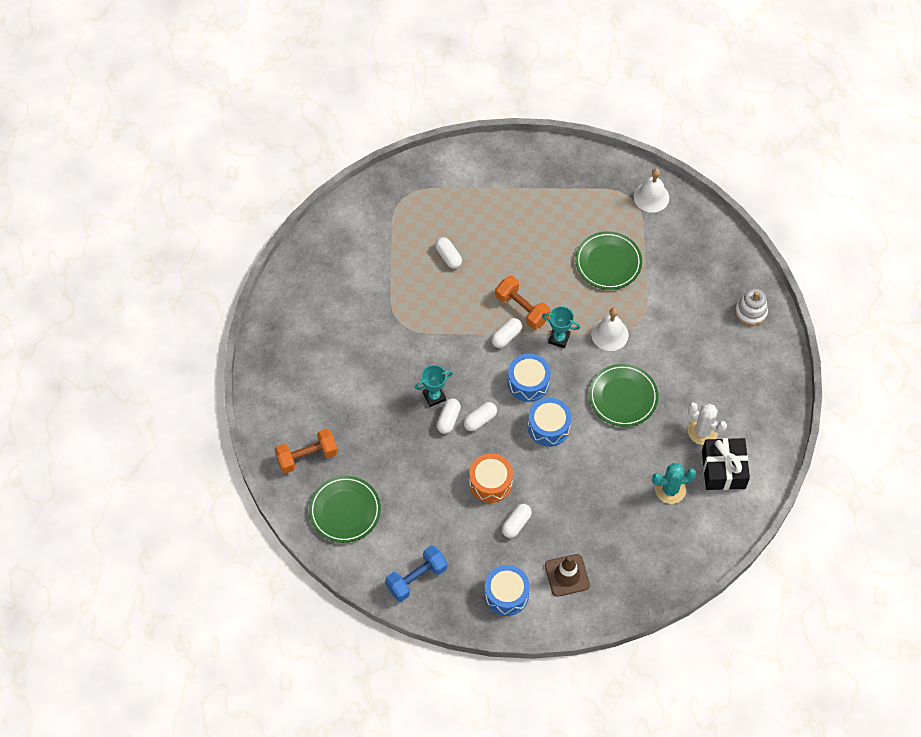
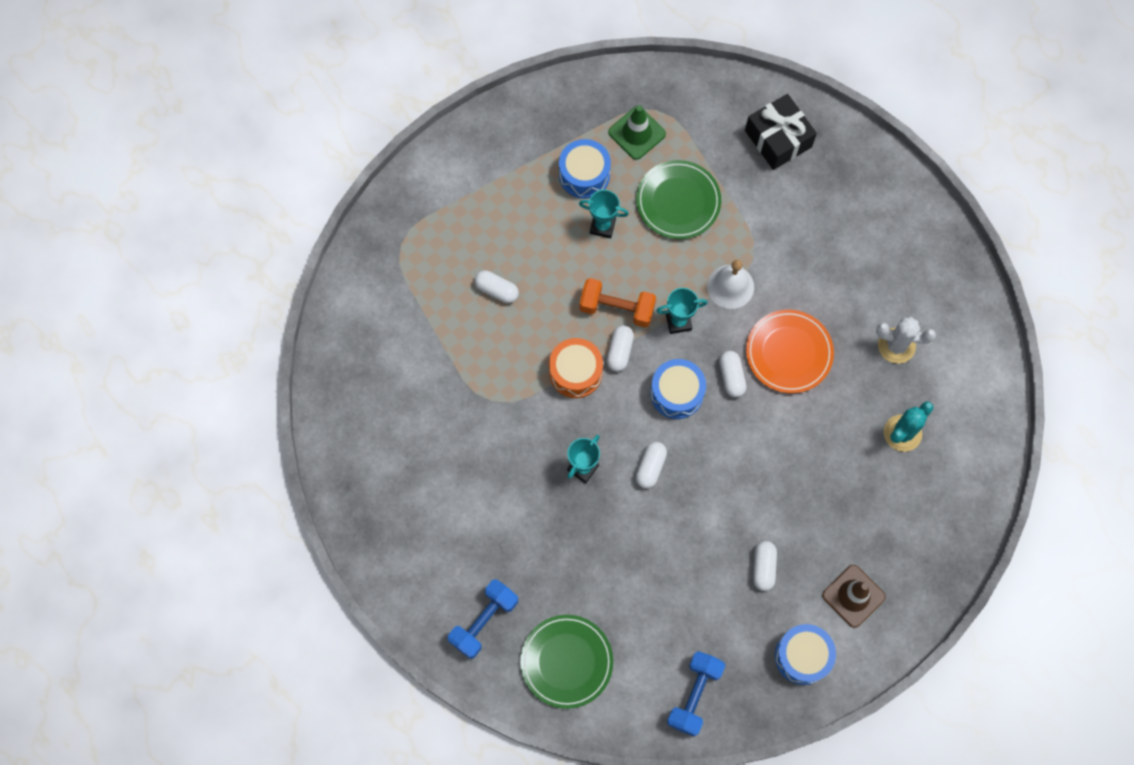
camera: 30 degrees left, 10 degrees up
orange dumbbell [274,428,338,474] -> blue dumbbell [448,579,518,659]
white capsule [437,399,461,434] -> white capsule moved to [719,351,746,398]
orange drum [469,453,513,503] -> orange drum moved to [549,338,603,398]
blue drum [528,398,572,446] -> blue drum moved to [559,139,611,199]
green plate [589,364,659,427] -> orange plate [746,310,834,393]
white bell [634,168,669,213] -> none
black gift [702,438,750,490] -> black gift moved to [745,94,817,170]
white stacking toy [735,289,768,326] -> none
none -> turquoise trophy [579,190,629,238]
none -> green traffic cone [608,105,666,160]

